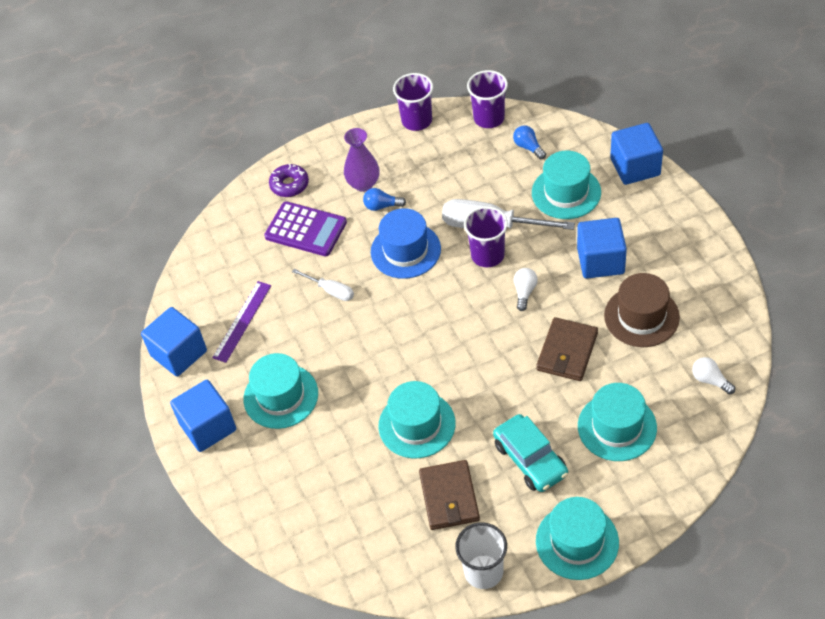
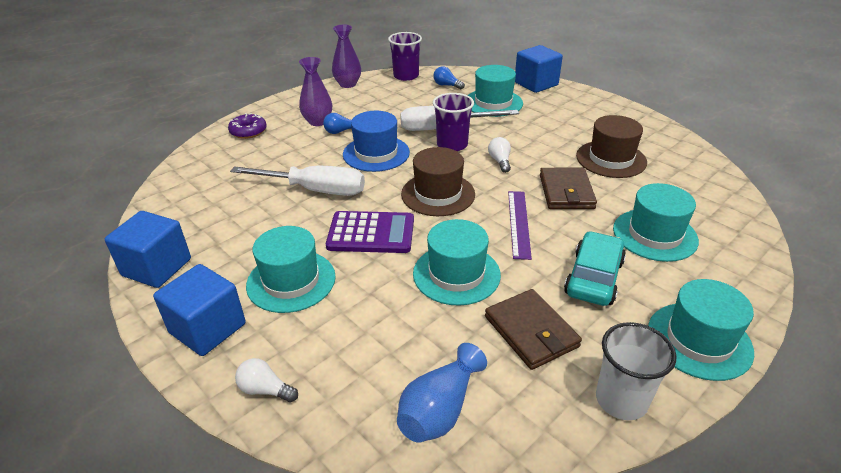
camera: 25 degrees left, 15 degrees down
purple ruler [212,281,271,363] -> purple ruler moved to [508,191,532,260]
purple calculator [264,201,347,256] -> purple calculator moved to [326,211,414,253]
white screwdriver [292,269,354,301] -> white screwdriver [230,166,365,196], size x1.91
purple cup [393,73,433,131] -> purple vase [332,24,361,88]
turquoise car [493,414,568,492] -> turquoise car turned 105 degrees counterclockwise [564,231,626,306]
blue cube [577,218,627,279] -> none
white light bulb [692,357,735,394] -> white light bulb moved to [235,358,298,402]
none -> blue vase [397,343,487,443]
none -> brown hat [401,147,475,216]

